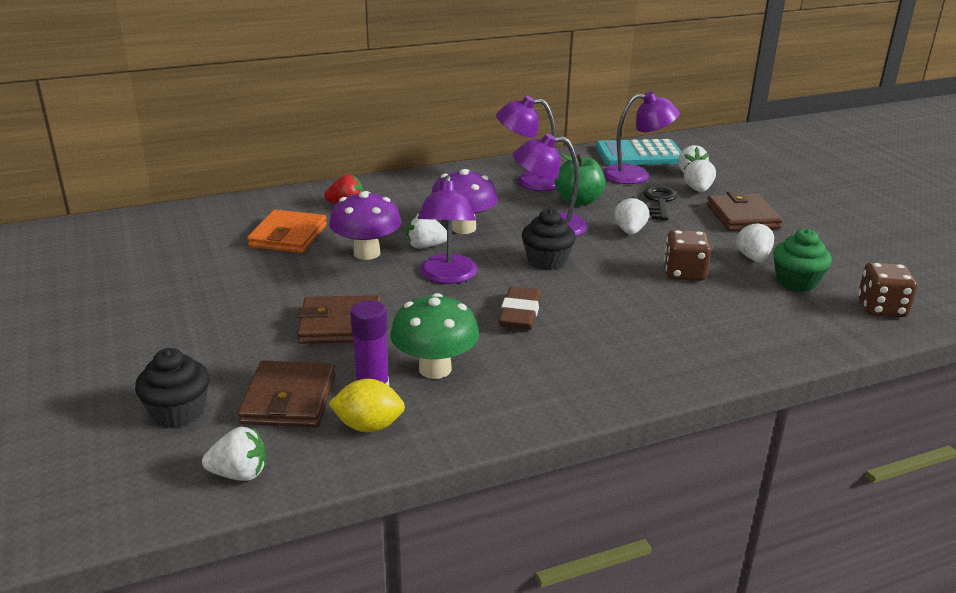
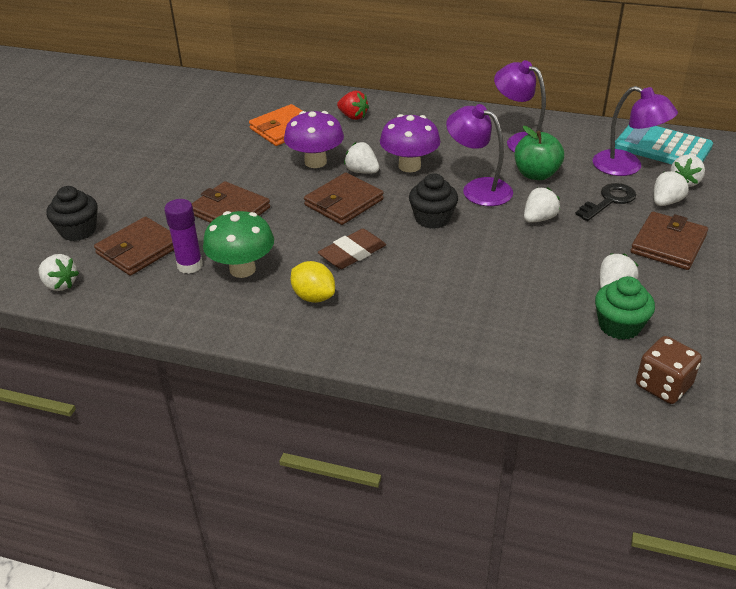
camera: 40 degrees right, 10 degrees up
yellow lemon [328,379,405,432] -> yellow lemon moved to [291,261,335,303]
purple lamp [418,175,478,284] -> brown wallet [304,173,384,225]
brown dice [664,230,711,281] -> none

